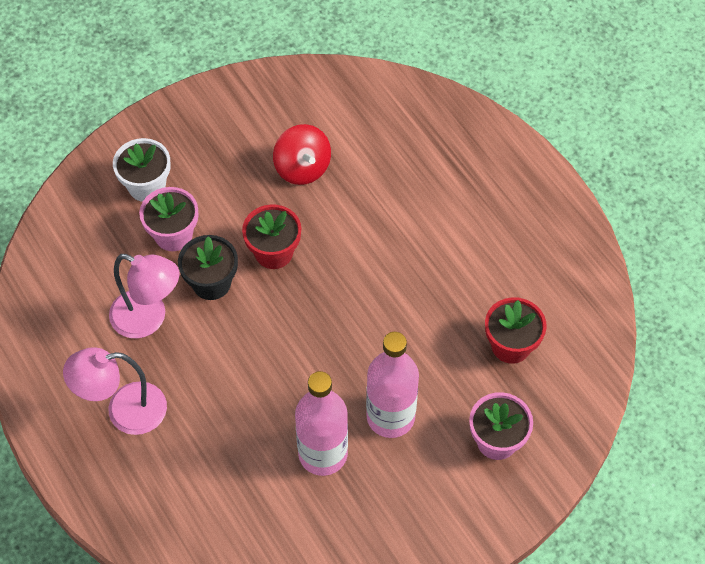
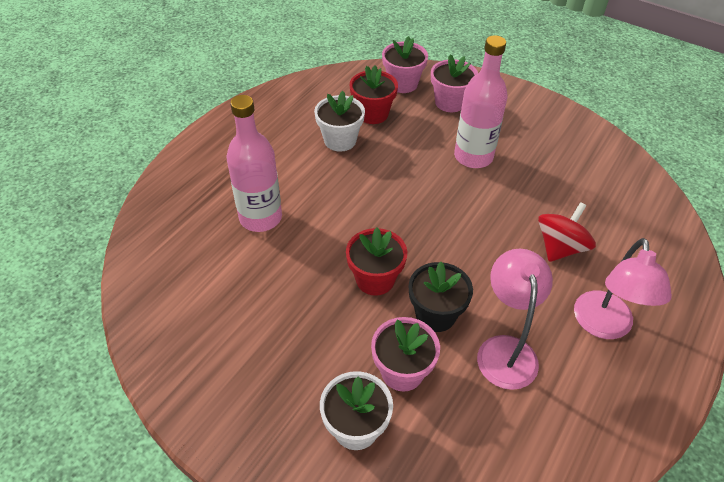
camera: 115 degrees left, 10 degrees down
pink lamp [63,347,167,435] -> pink lamp turned 45 degrees clockwise [574,238,672,339]
red spinning top [273,124,331,185] -> red spinning top moved to [538,202,596,262]
pink bottle [295,371,348,476] -> pink bottle moved to [227,95,282,232]
none -> white flower pot [314,91,365,152]
none -> pink flower pot [382,36,428,93]

